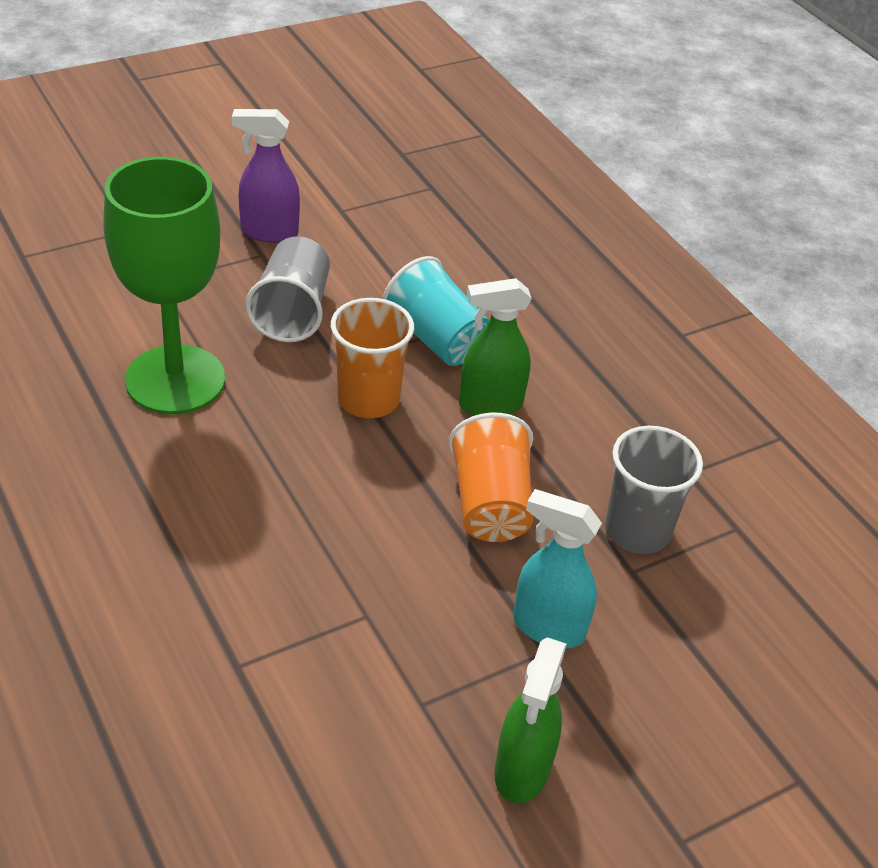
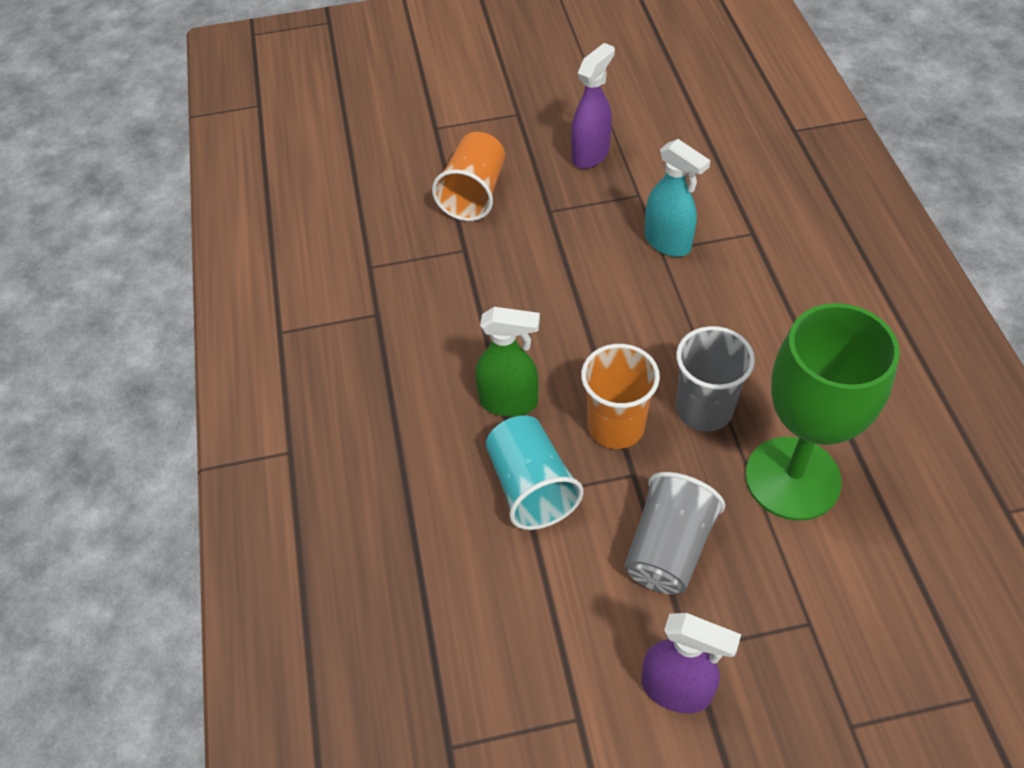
camera: 155 degrees left, 10 degrees up
orange cup [449,413,533,542] -> orange cup moved to [432,132,505,221]
green spray bottle [494,637,567,803] -> purple spray bottle [571,43,615,169]
turquoise spray bottle [513,489,602,648] -> turquoise spray bottle moved to [645,139,711,257]
grey cup [605,426,703,554] -> grey cup moved to [676,326,755,432]

